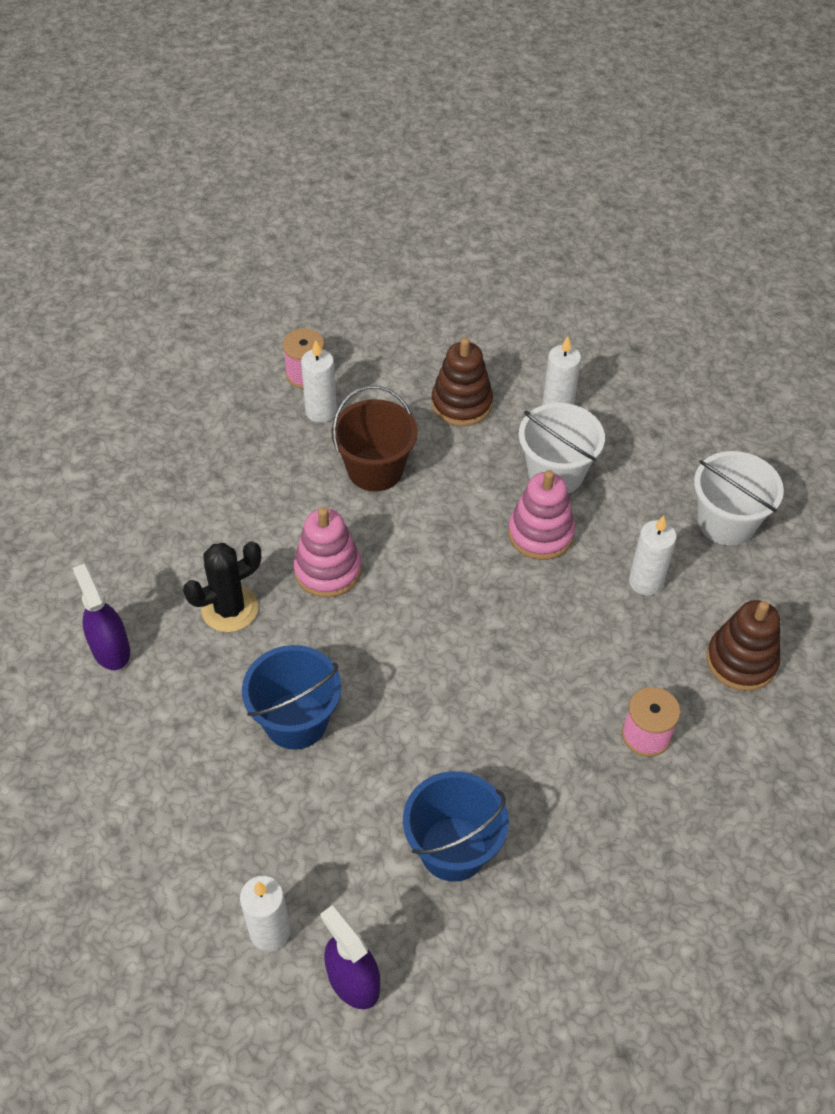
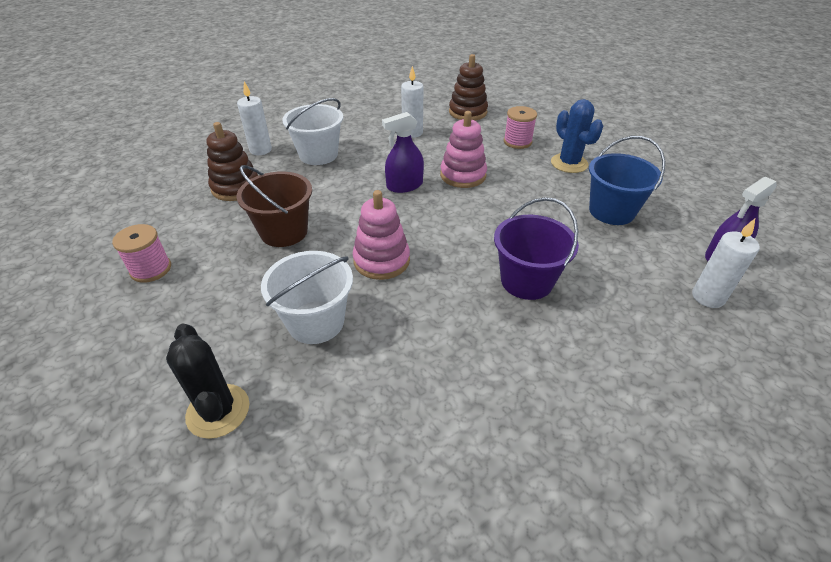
camera: 85 degrees left, 10 degrees down
purple spray bottle [73,563,130,670] -> purple spray bottle moved to [382,112,424,193]
black cactus [183,541,261,632] -> black cactus moved to [166,324,249,439]
blue bucket [242,645,341,750] -> purple bucket [494,197,579,300]
white candle [301,340,337,423] -> none
pink stacking toy [508,470,575,560] -> pink stacking toy moved to [440,111,487,188]
white bucket [694,451,784,546] -> white bucket moved to [261,251,353,344]
none -> blue cactus [551,99,603,173]

